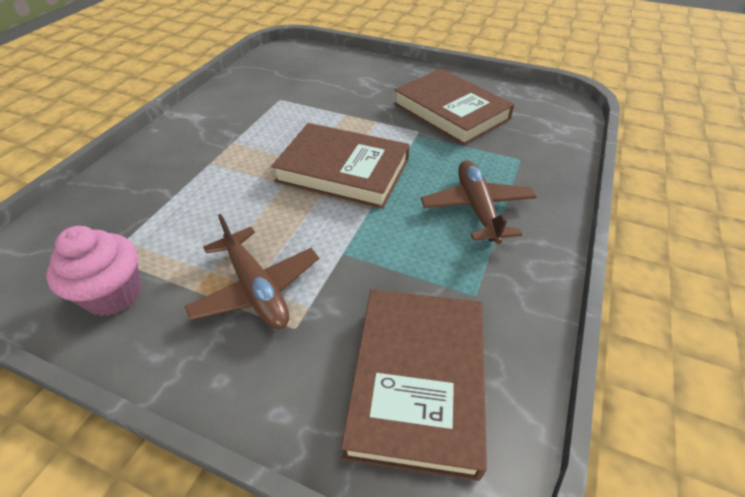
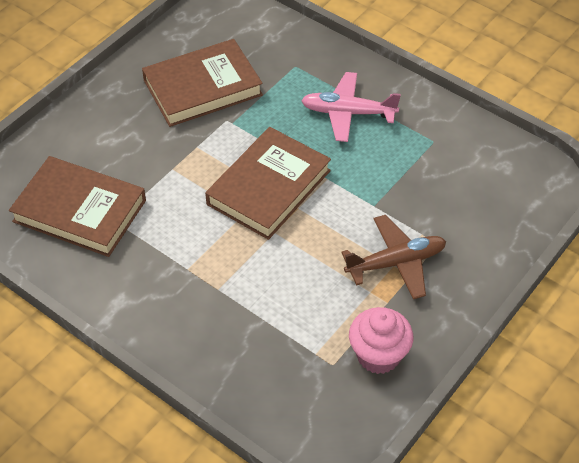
camera: 75 degrees left, 5 degrees up
brown book [341,289,487,481] -> brown book moved to [9,156,146,257]
brown plane [421,160,537,244] -> pink plane [301,72,401,142]

